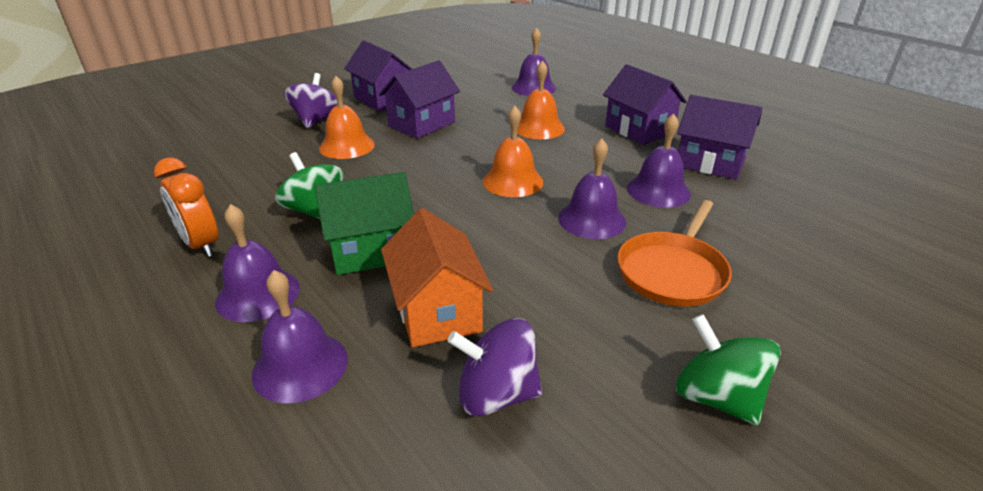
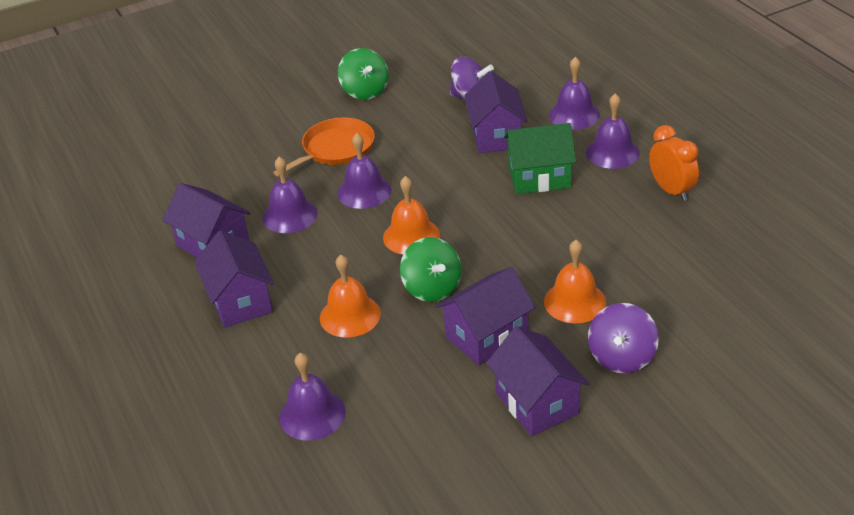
camera: 165 degrees left, 5 degrees up
green spinning top [275,152,344,219] -> green spinning top moved to [400,237,462,302]
orange house [381,208,493,347] -> purple house [464,71,527,153]

